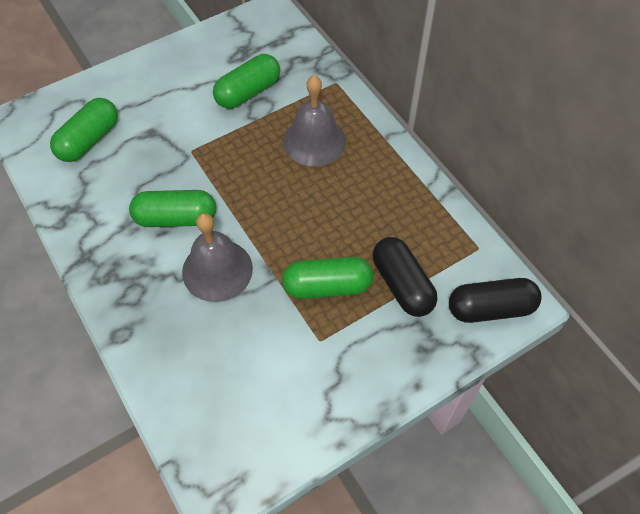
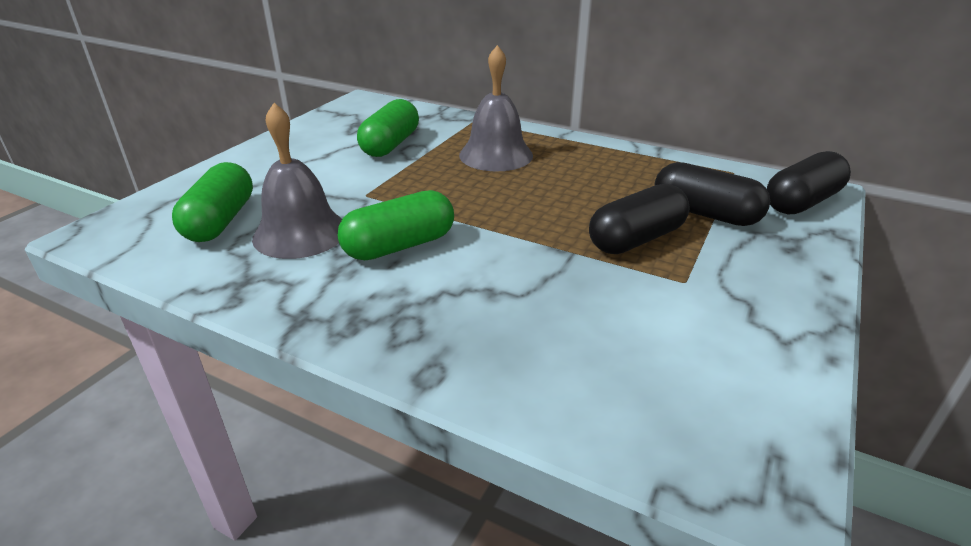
camera: 30 degrees left, 25 degrees down
grey bell [182,213,253,302] -> grey bell moved to [252,103,342,259]
green capsule [282,257,373,299] -> black capsule [589,184,690,254]

